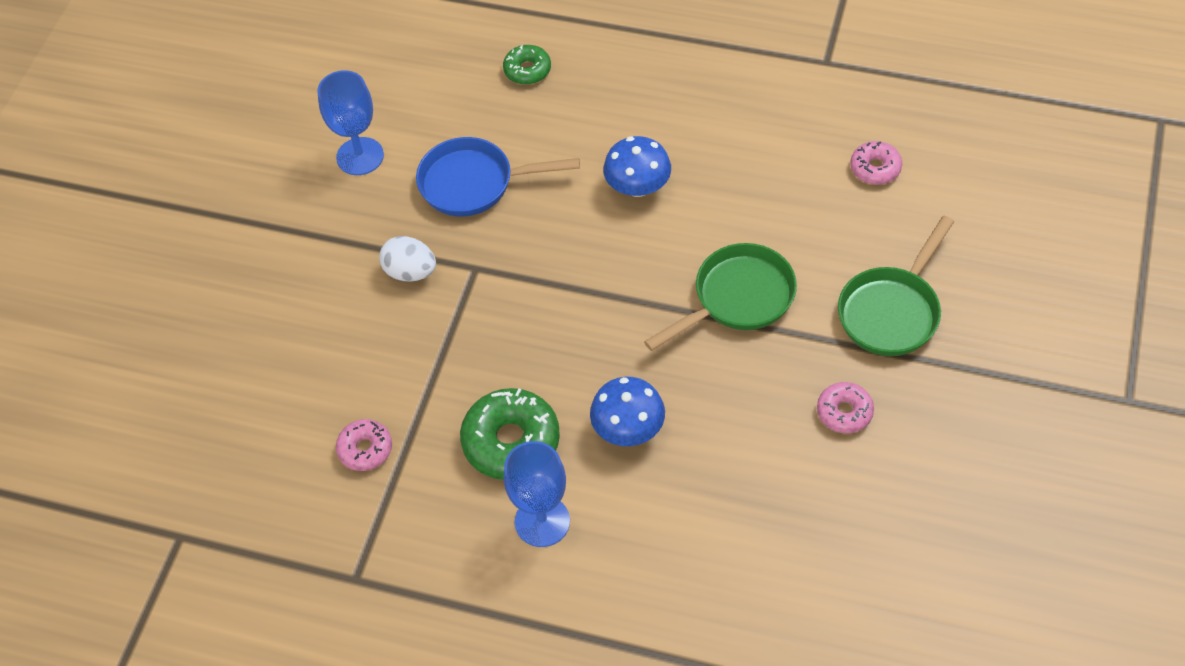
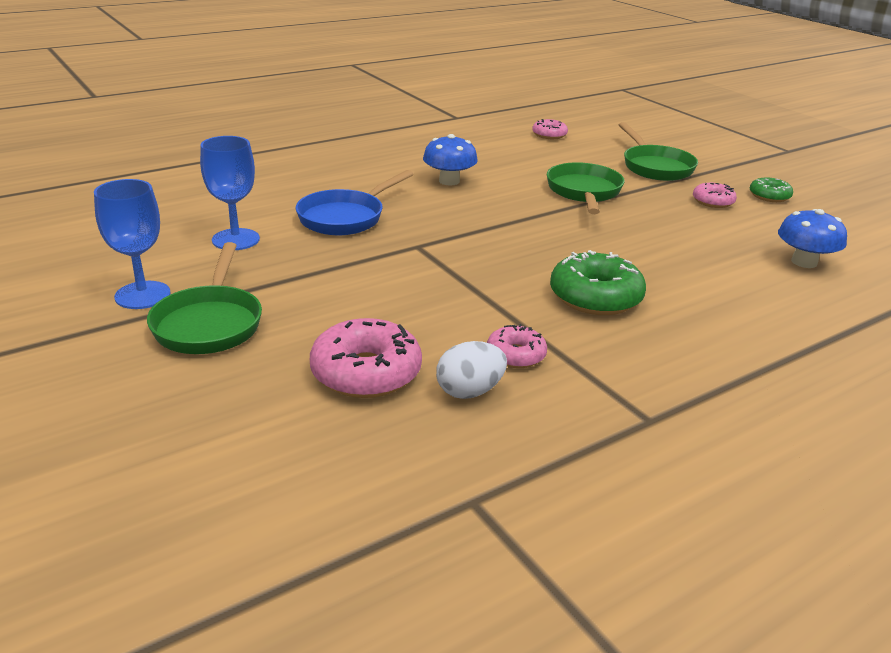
camera: 55 degrees left, 25 degrees down
white egg [379,236,436,282] -> white egg moved to [436,341,507,399]
green donut [503,45,551,85] -> green donut moved to [750,178,793,202]
blue goblet [504,441,570,547] -> blue goblet moved to [94,179,171,309]
blue mushroom [590,377,665,446] -> blue mushroom moved to [778,209,847,268]
none -> green pan [147,242,262,354]
none -> pink donut [310,318,422,398]

